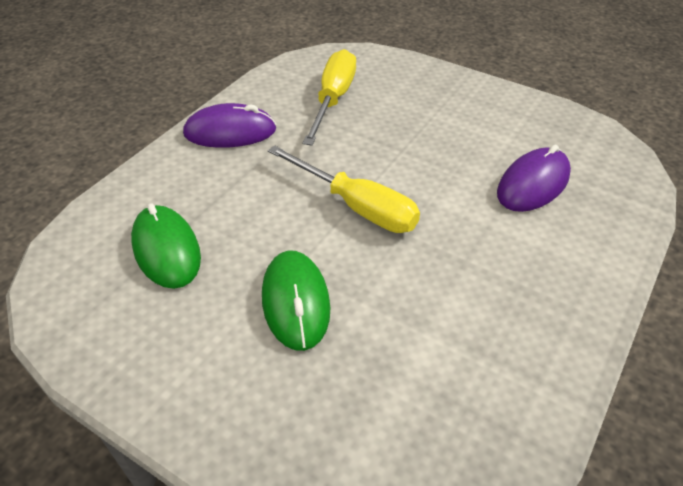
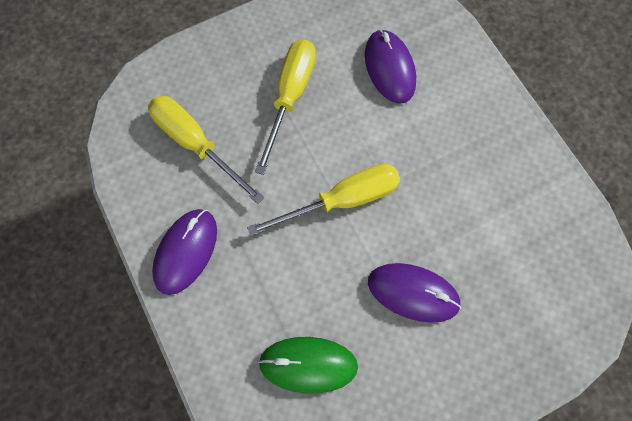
camera: 60 degrees left, 25 degrees up
green mouse [262,250,330,351] -> purple mouse [368,263,461,323]
none -> yellow screwdriver [255,39,316,175]

